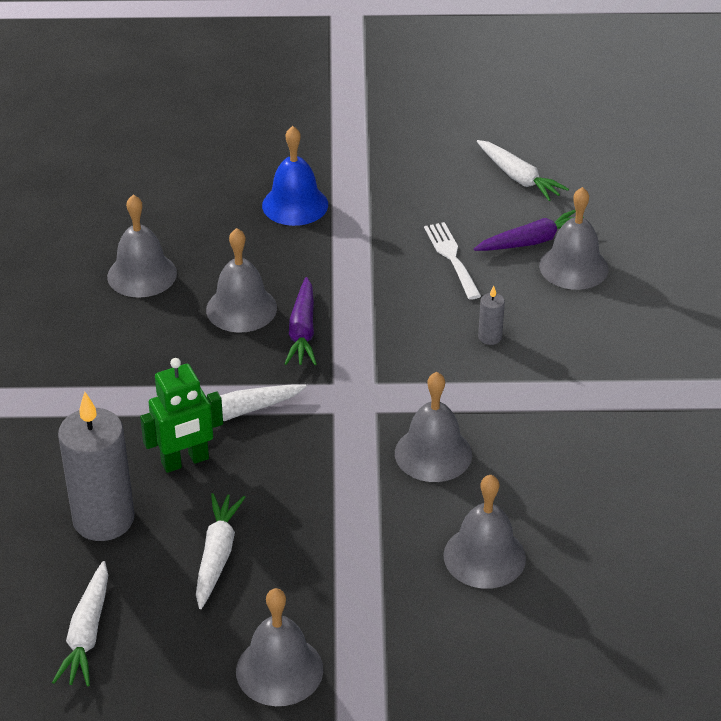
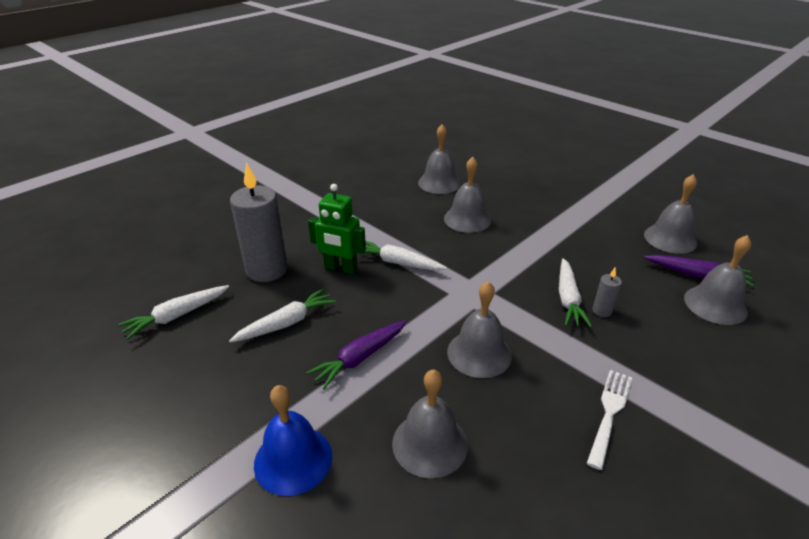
camera: 45 degrees right, 5 degrees down
grey bell [236,588,323,706] -> grey bell moved to [644,174,697,254]
blue bell [262,126,328,226] -> blue bell moved to [254,385,332,496]
purple carrot [285,277,317,365] -> purple carrot moved to [306,320,406,389]
white fork [424,222,481,300] -> white fork moved to [587,370,632,470]
white carrot [477,140,569,201] -> white carrot moved to [559,258,592,328]

